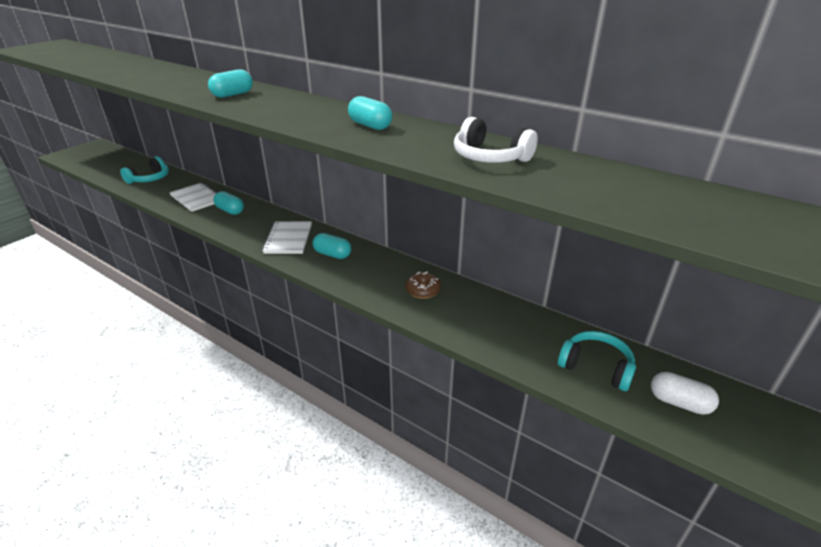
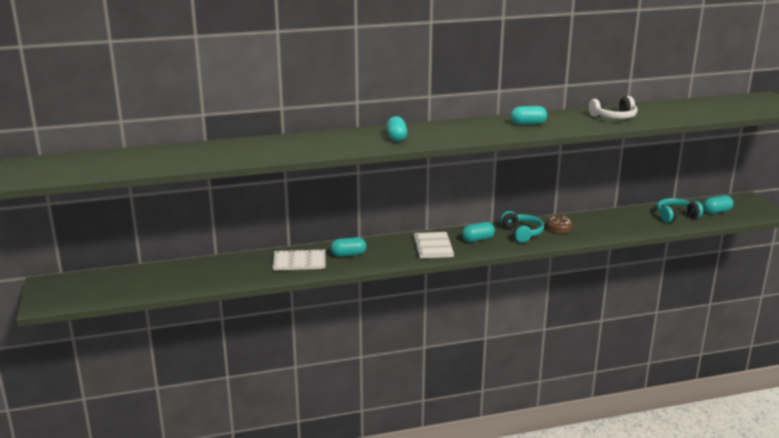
camera: 50 degrees left, 10 degrees down
turquoise headphones [120,156,169,184] -> turquoise headphones moved to [500,211,544,243]
white notebook [262,221,312,254] -> white notebook turned 45 degrees clockwise [413,232,454,258]
white capsule [651,372,719,415] -> turquoise capsule [703,195,734,214]

